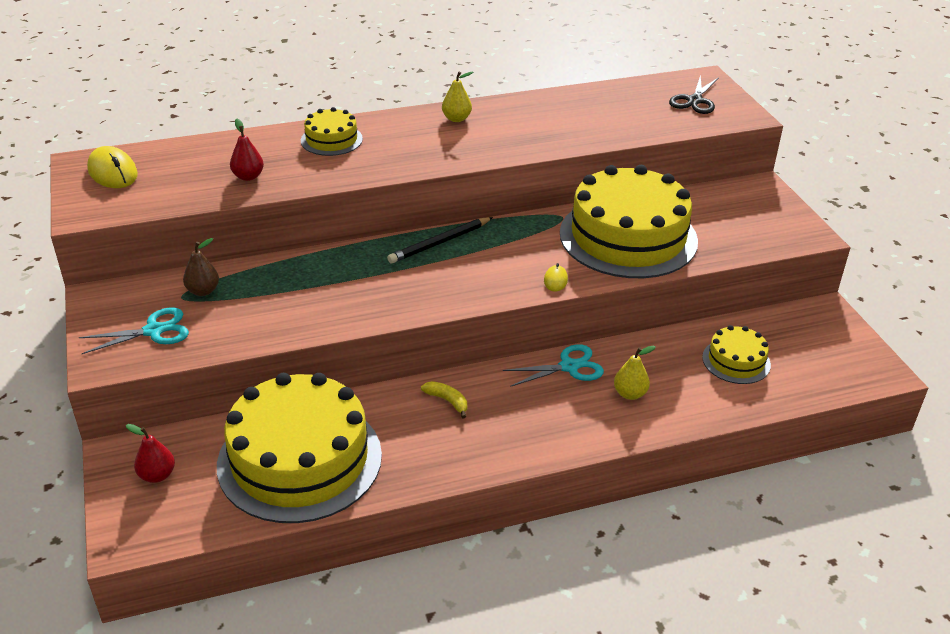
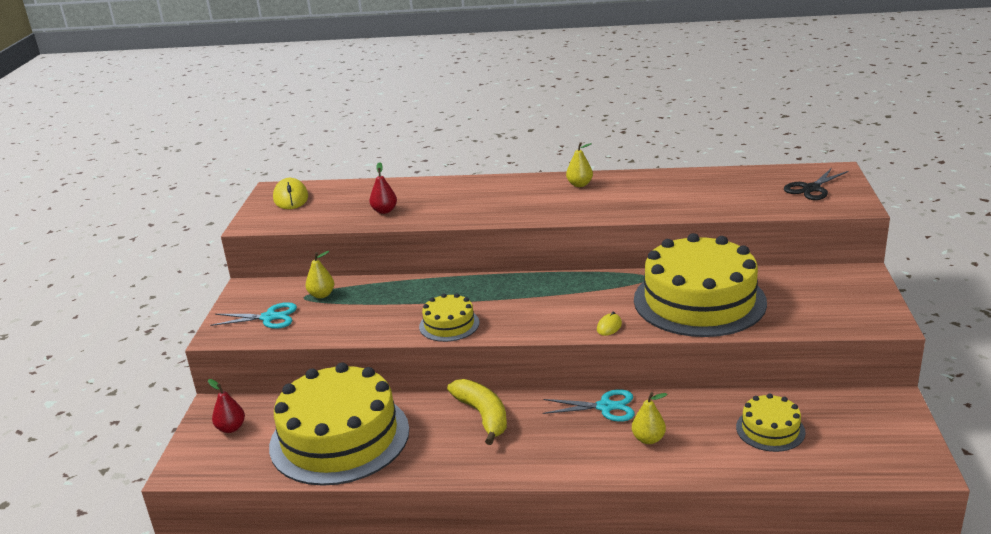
camera: 25 degrees right, 10 degrees down
brown pear [183,238,219,296] -> yellow pear [305,251,334,298]
yellow cake [301,107,363,156] -> yellow cake moved to [419,293,479,342]
black pencil [387,217,493,264] -> none
yellow banana [421,381,467,418] -> yellow banana [447,379,507,445], size x1.88

